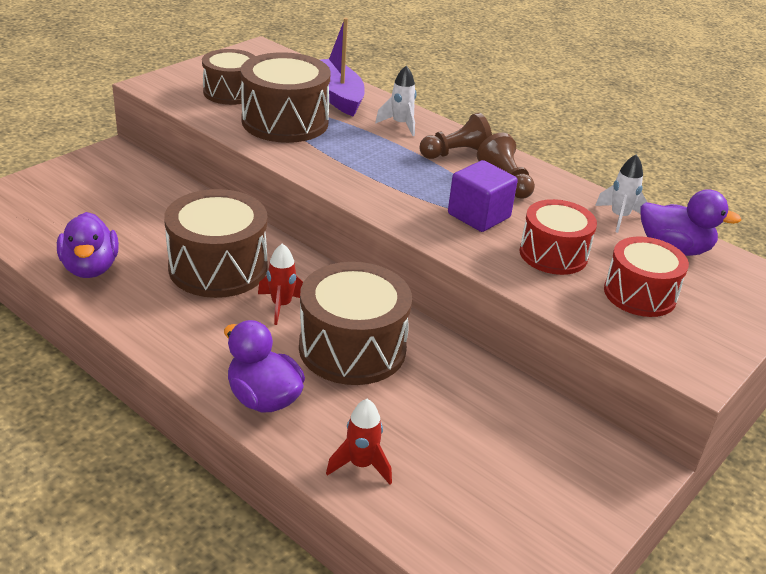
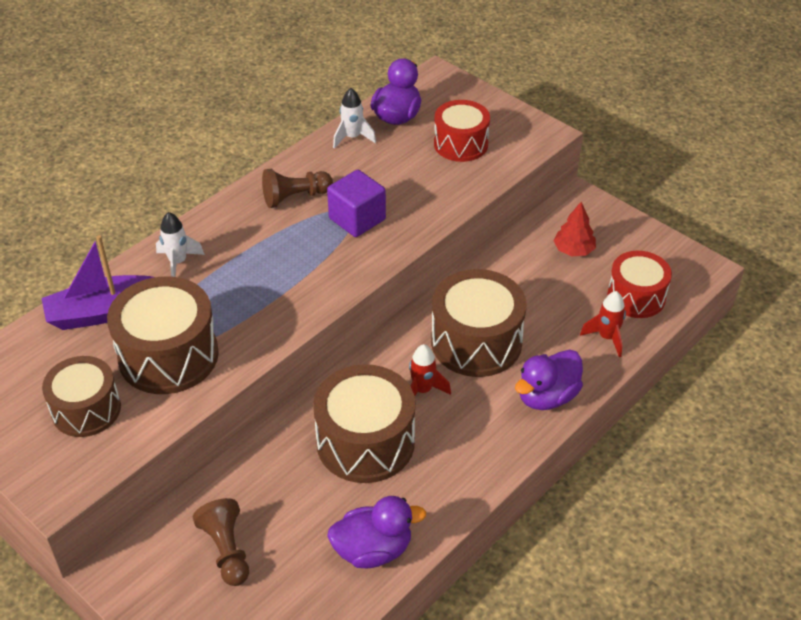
camera: 85 degrees left, 10 degrees up
brown pawn [419,113,492,159] -> brown pawn moved to [193,498,249,586]
red drum [520,199,597,275] -> red drum moved to [607,251,672,318]
none -> red tree [553,202,596,256]

